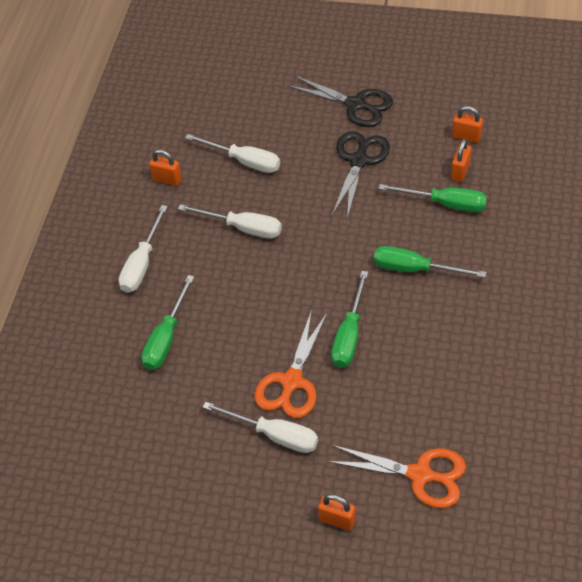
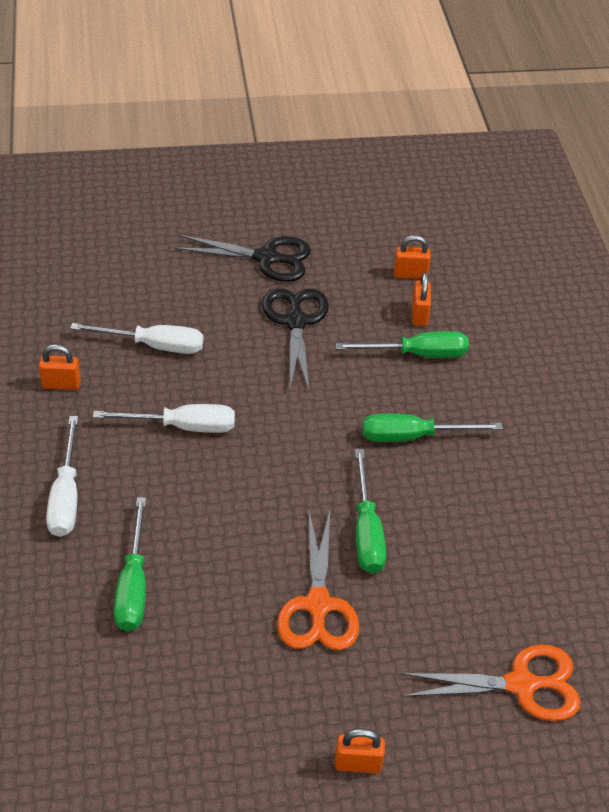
camera: 25 degrees left, 5 degrees down
white screwdriver [203,402,318,453] -> none
orange padlock [318,494,356,531] -> orange padlock moved to [335,729,385,773]

